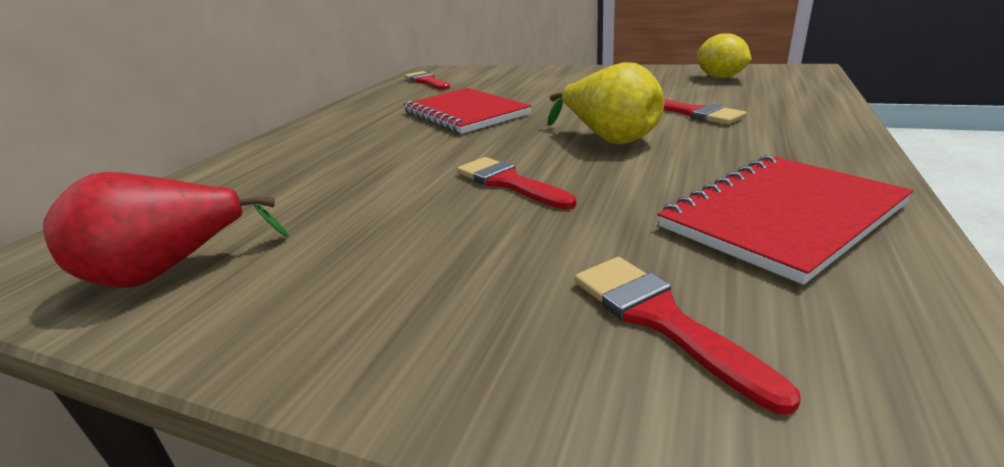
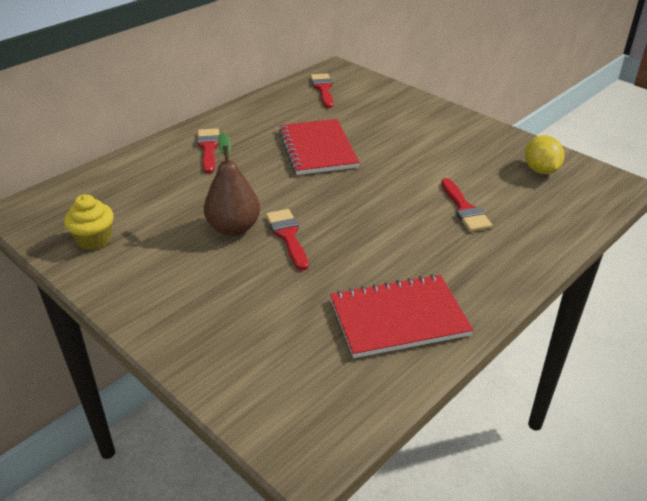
camera: 20 degrees right, 10 degrees up
red pear [43,172,289,288] -> yellow cupcake [64,194,114,250]
yellow pear [547,62,664,144] -> none
red brush [575,257,801,415] -> red brush moved to [197,128,219,173]
none -> brown pear [204,132,260,236]

